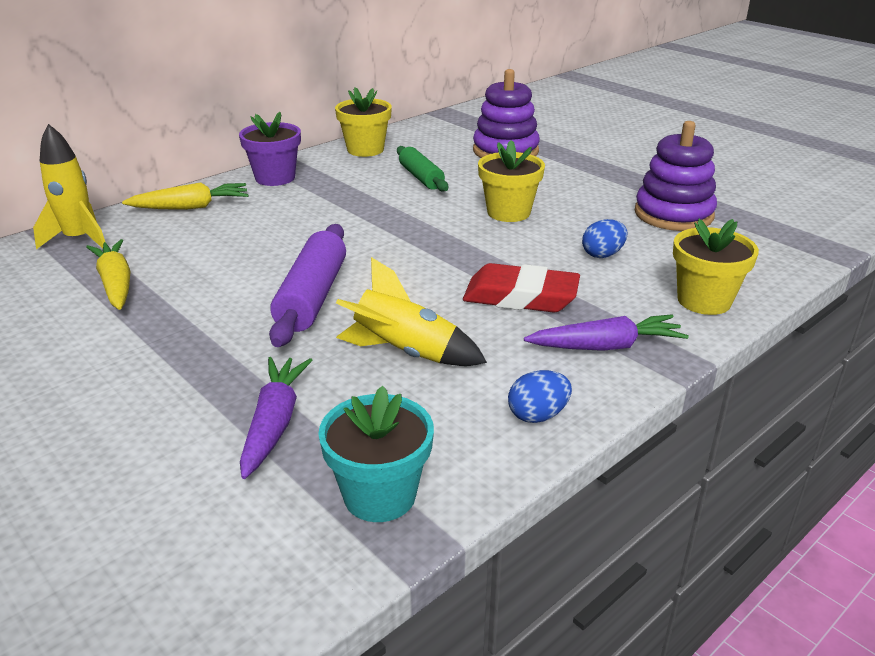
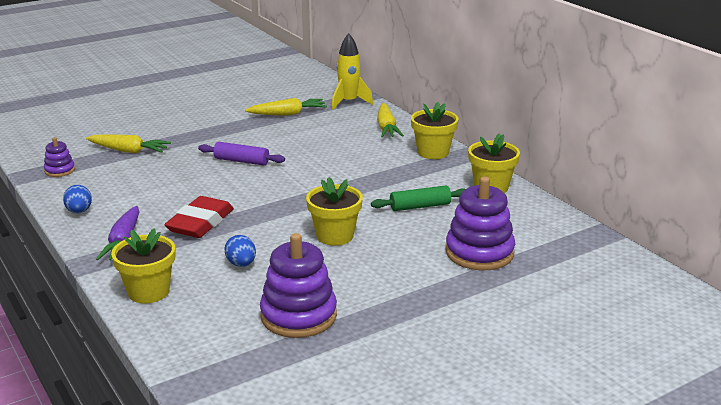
camera: 100 degrees right, 5 degrees down
purple flower pot [239,112,301,186] -> yellow flower pot [411,102,459,159]
purple carrot [240,357,312,479] -> yellow carrot [86,134,171,154]
purple rolling pin [269,224,346,347] -> purple rolling pin [198,142,285,166], size x0.66
turquoise flower pot [318,386,434,522] -> purple stacking toy [44,137,75,177]
yellow rocket [336,257,487,366] -> none

